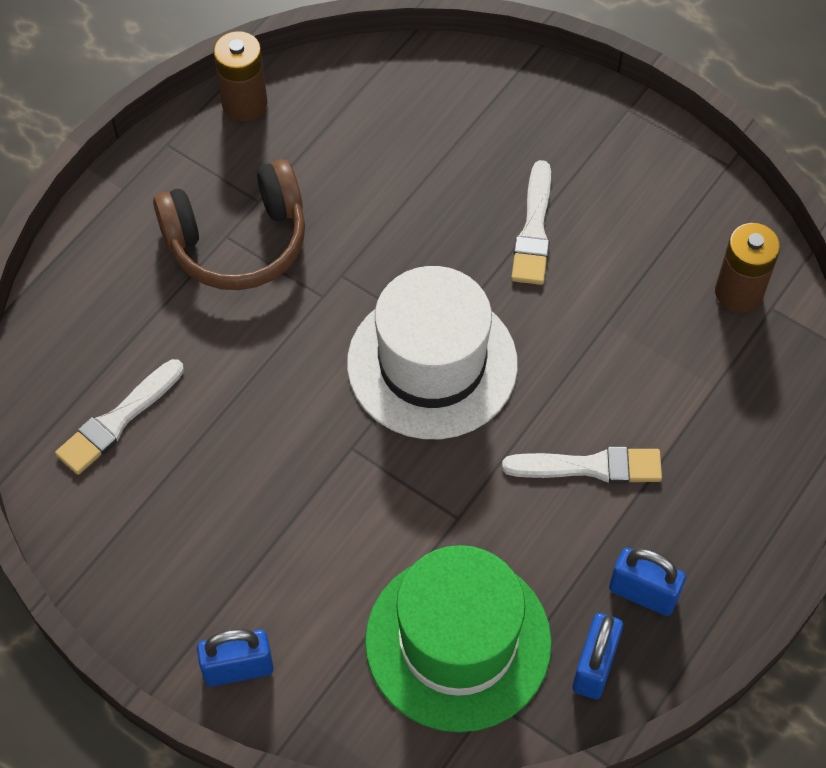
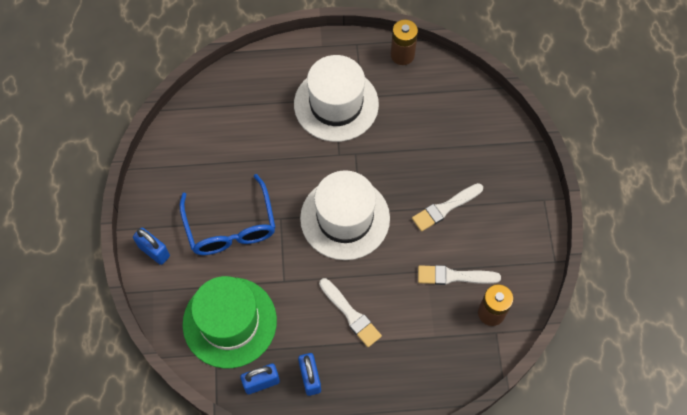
camera: 50 degrees right, 5 degrees up
white brush [55,359,184,475] -> white brush moved to [418,265,501,285]
brown headphones [153,159,305,290] -> white hat [294,55,379,142]
none -> blue glasses [180,174,276,255]

